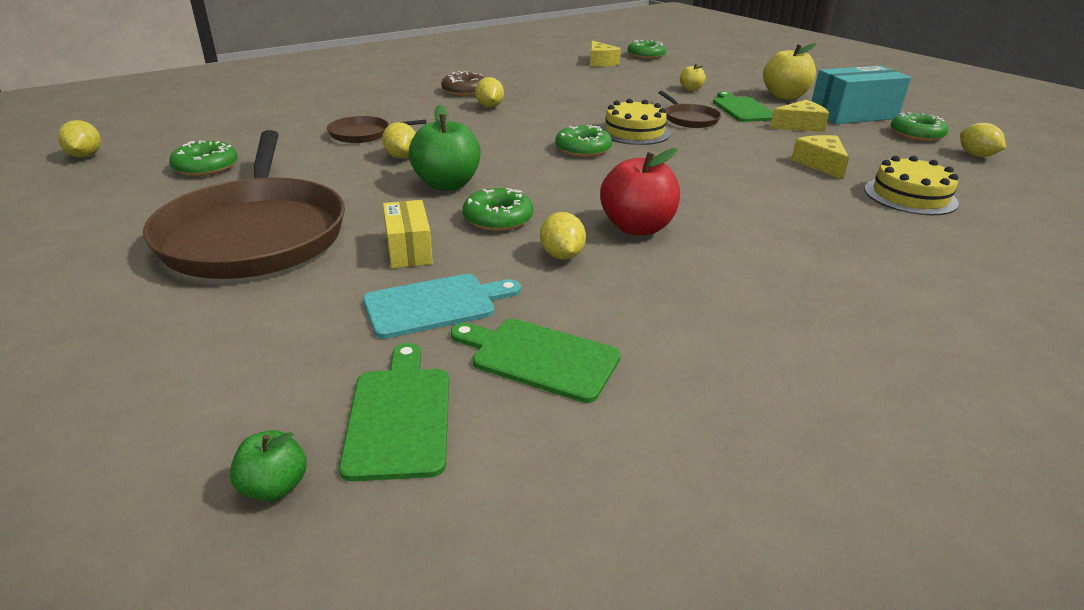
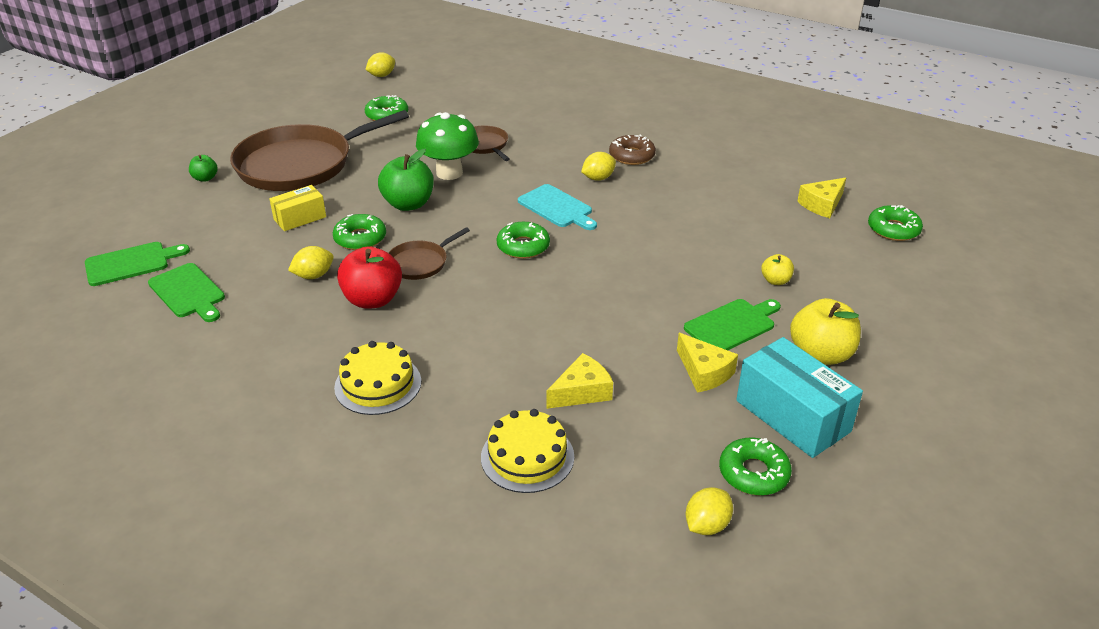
camera: 70 degrees right, 5 degrees up
green apple [230,430,306,501] -> green apple moved to [189,155,218,182]
turquoise cutting board [363,274,521,339] -> turquoise cutting board moved to [518,184,597,230]
yellow lemon [382,122,416,159] -> green mushroom [416,112,479,180]
green cutting board [451,319,621,403] -> green cutting board turned 135 degrees clockwise [148,263,225,322]
yellow cake [600,99,671,145] -> yellow cake moved to [334,341,421,415]
brown pan [658,91,721,128] -> brown pan moved to [389,227,470,280]

